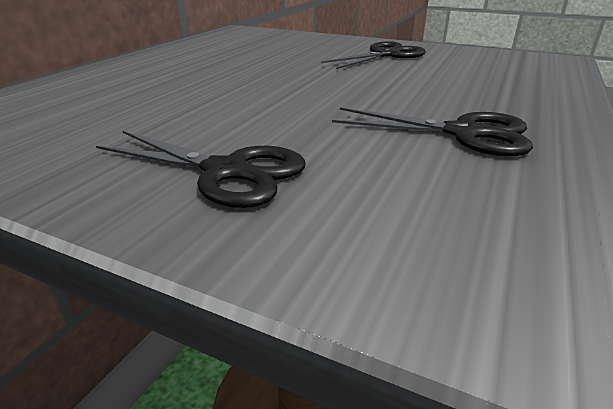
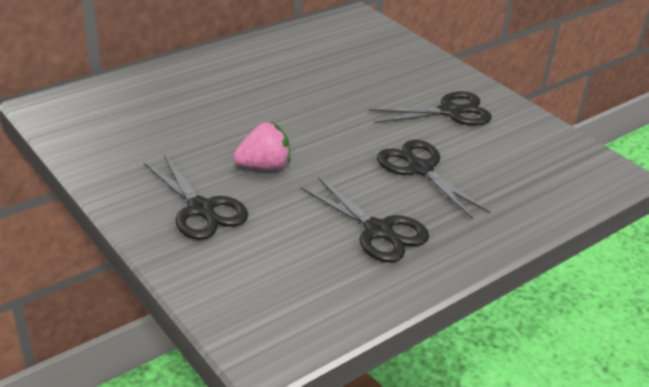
camera: 25 degrees right, 5 degrees up
none -> pink strawberry [234,122,290,170]
none -> black scissors [377,140,491,219]

